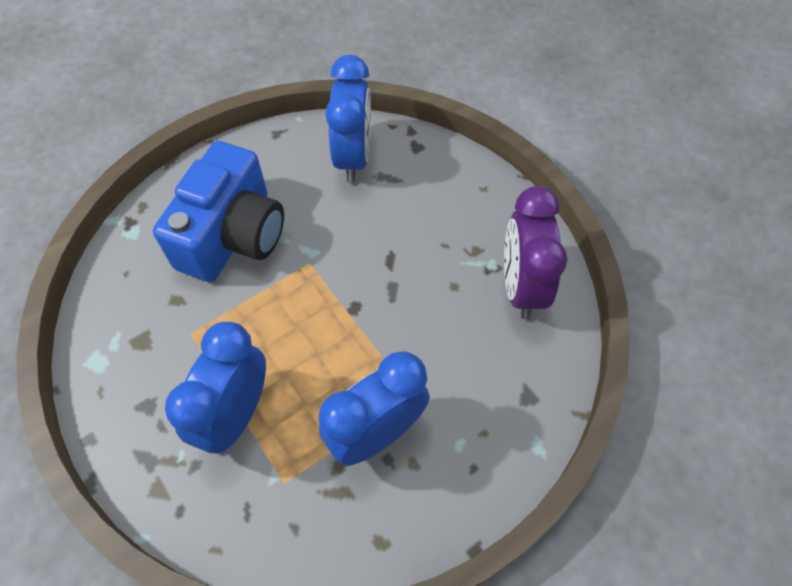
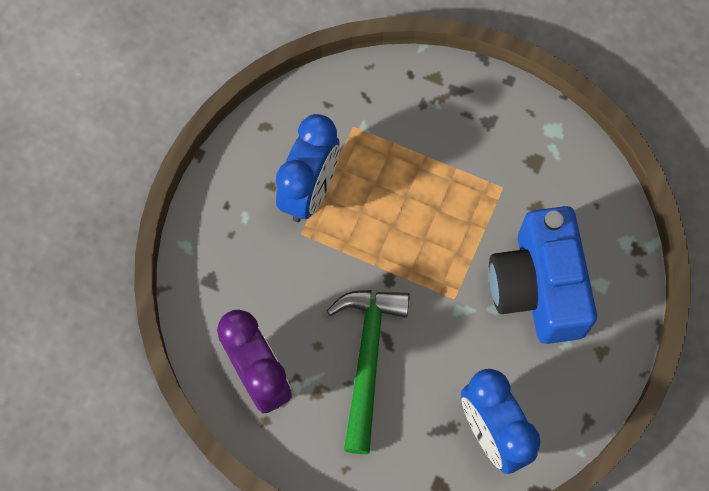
camera: 150 degrees right, 10 degrees up
blue clock [165,322,266,454] -> none
none -> green hammer [327,290,410,454]

